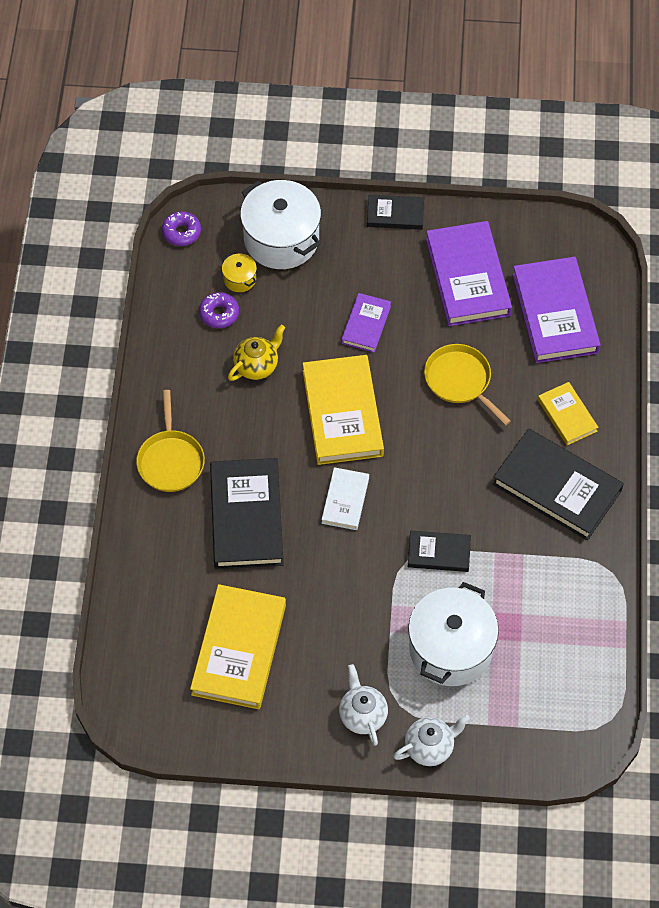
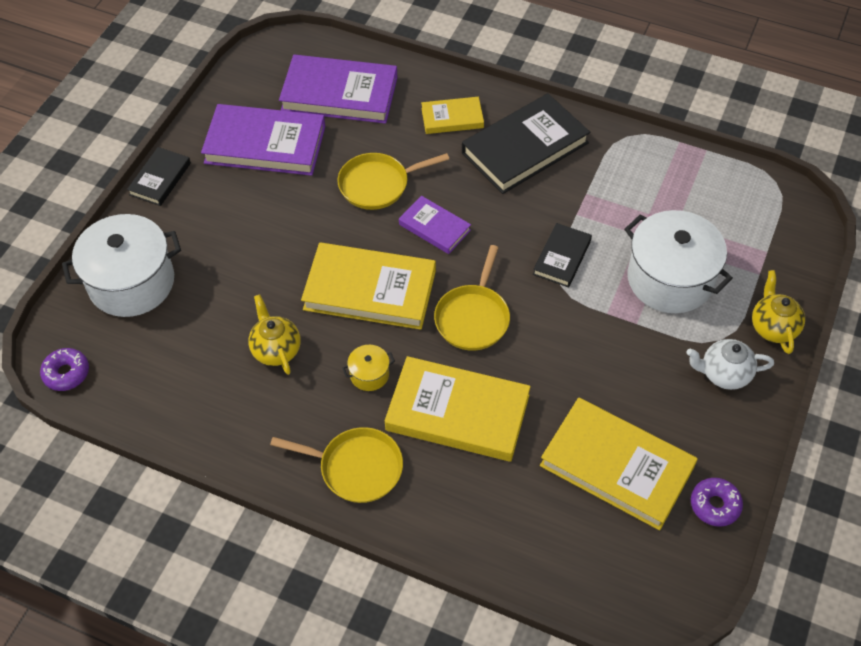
camera: 70 degrees left, 5 degrees down
purple donut [199,292,239,328] -> purple donut moved to [691,478,743,527]
black book [210,458,284,569] -> yellow book [385,356,531,462]
yellow pot [222,254,257,292] -> yellow pot moved to [343,345,395,391]
white book [322,467,369,530] -> yellow pan [434,245,510,351]
purple book [341,293,391,353] -> purple book moved to [399,196,471,254]
white teapot [393,714,470,766] -> yellow teapot [752,270,805,354]

